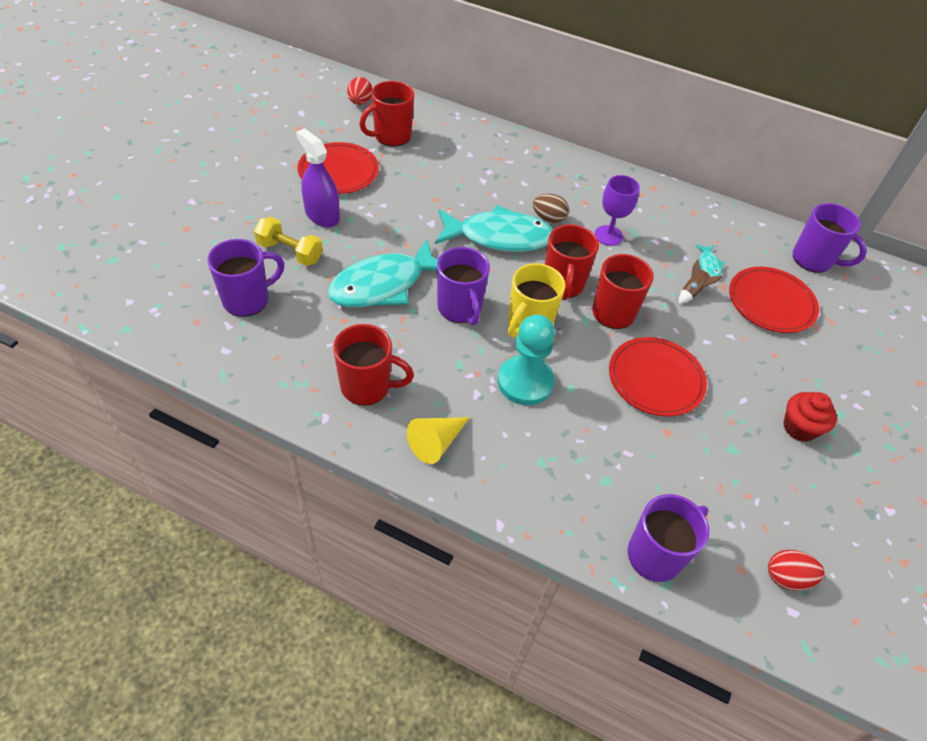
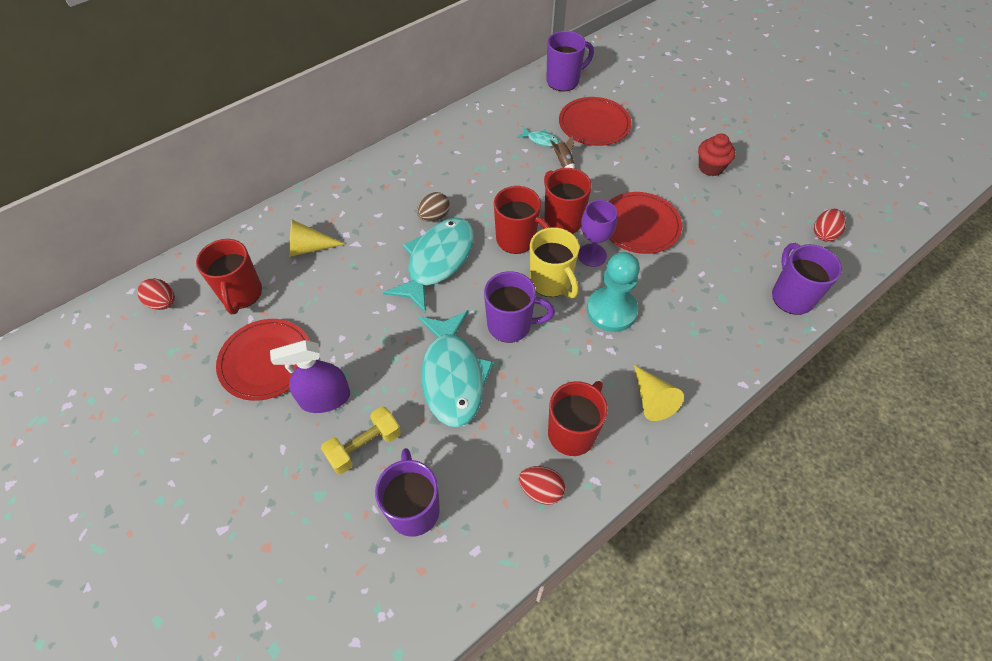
camera: 60 degrees left, 5 degrees up
purple goblet [595,175,640,246] -> purple goblet moved to [578,200,617,267]
none -> yellow cone [289,220,345,257]
none -> red egg [519,466,565,505]

